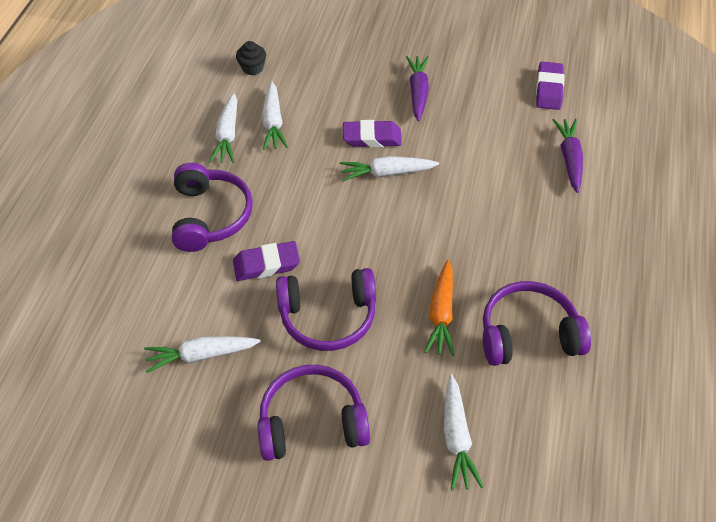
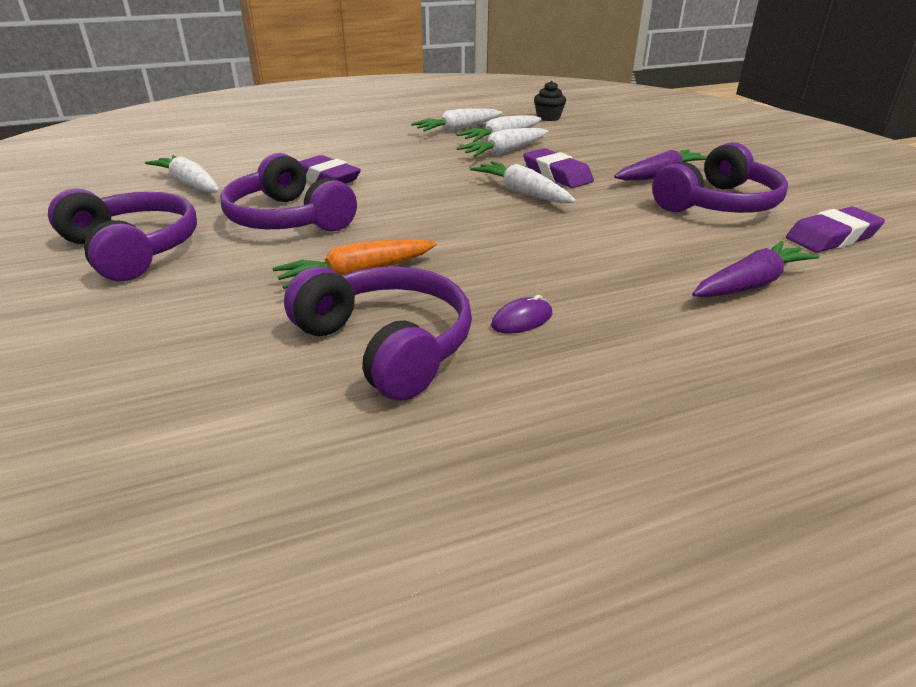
camera: 55 degrees right, 20 degrees down
purple headphones [172,163,253,252] -> purple headphones moved to [652,142,788,213]
white carrot [444,374,484,491] -> white carrot moved to [457,128,548,157]
none -> purple mouse [491,295,552,334]

